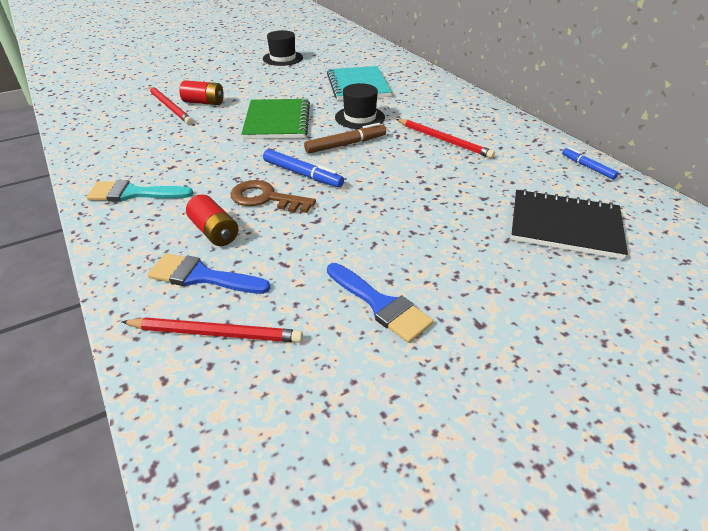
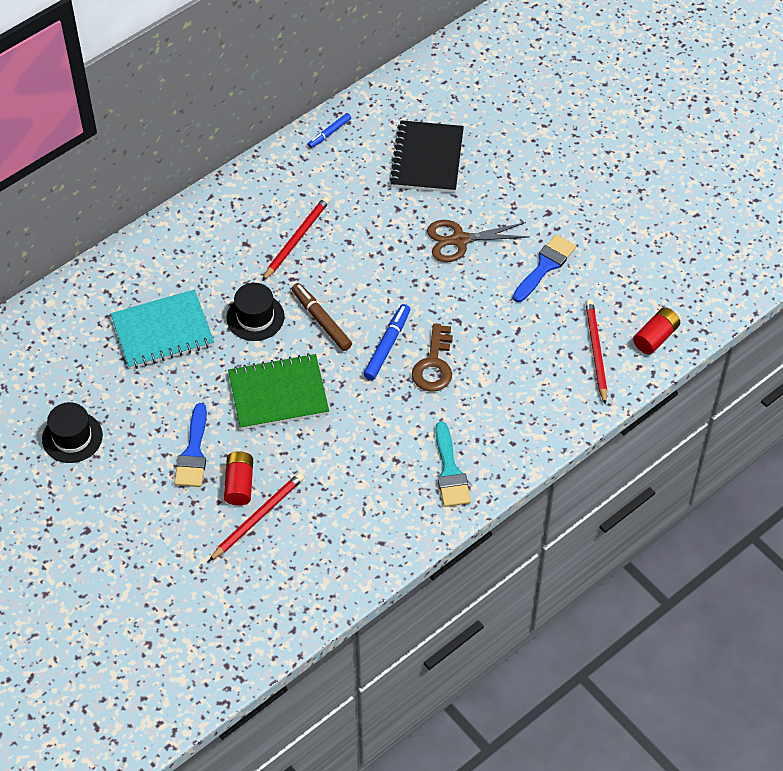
camera: 100 degrees left, 15 degrees up
blue brush [147,253,270,294] -> blue brush moved to [174,403,207,487]
red battery [186,194,238,246] -> red battery moved to [633,307,680,355]
none -> brown scissors [427,220,530,262]

